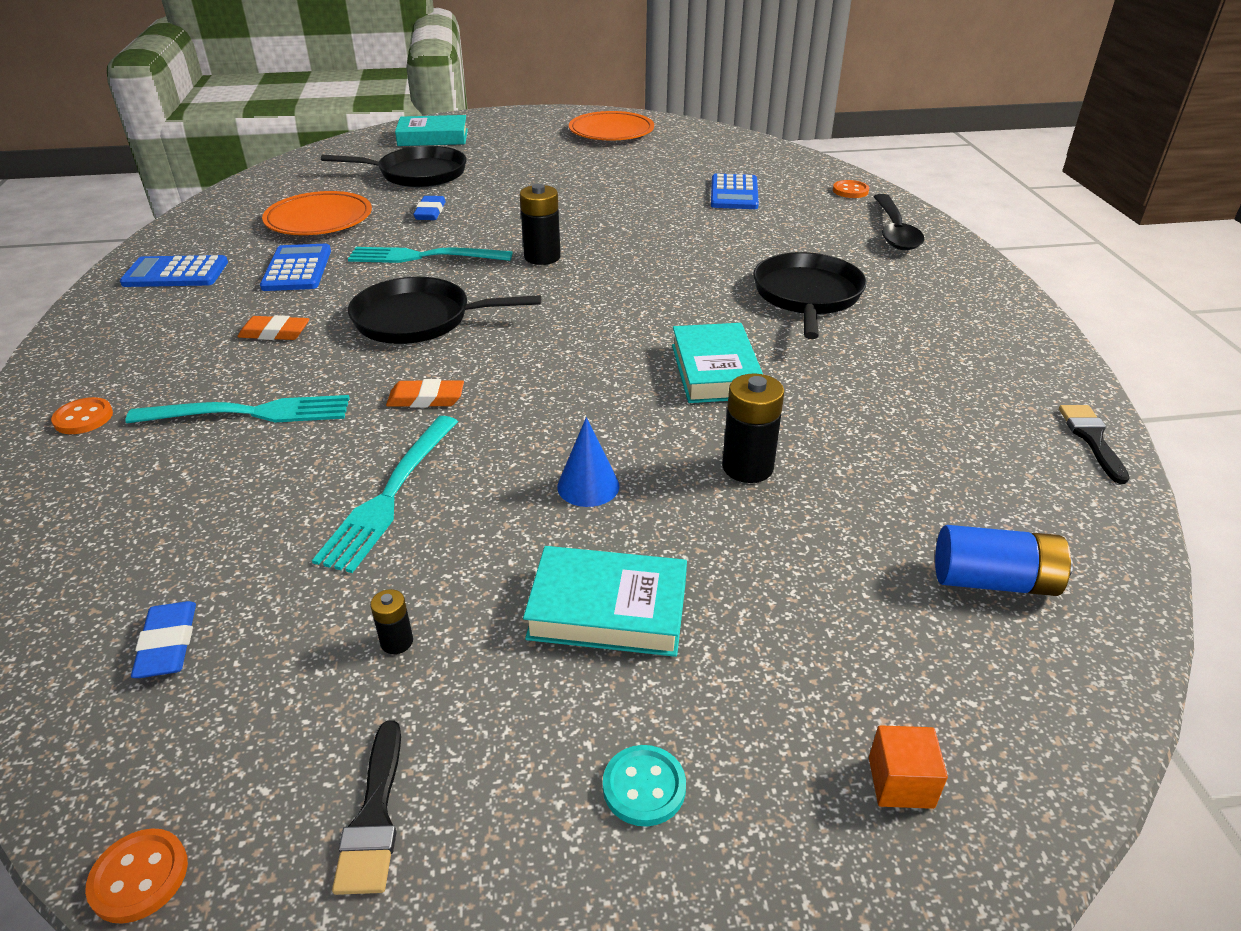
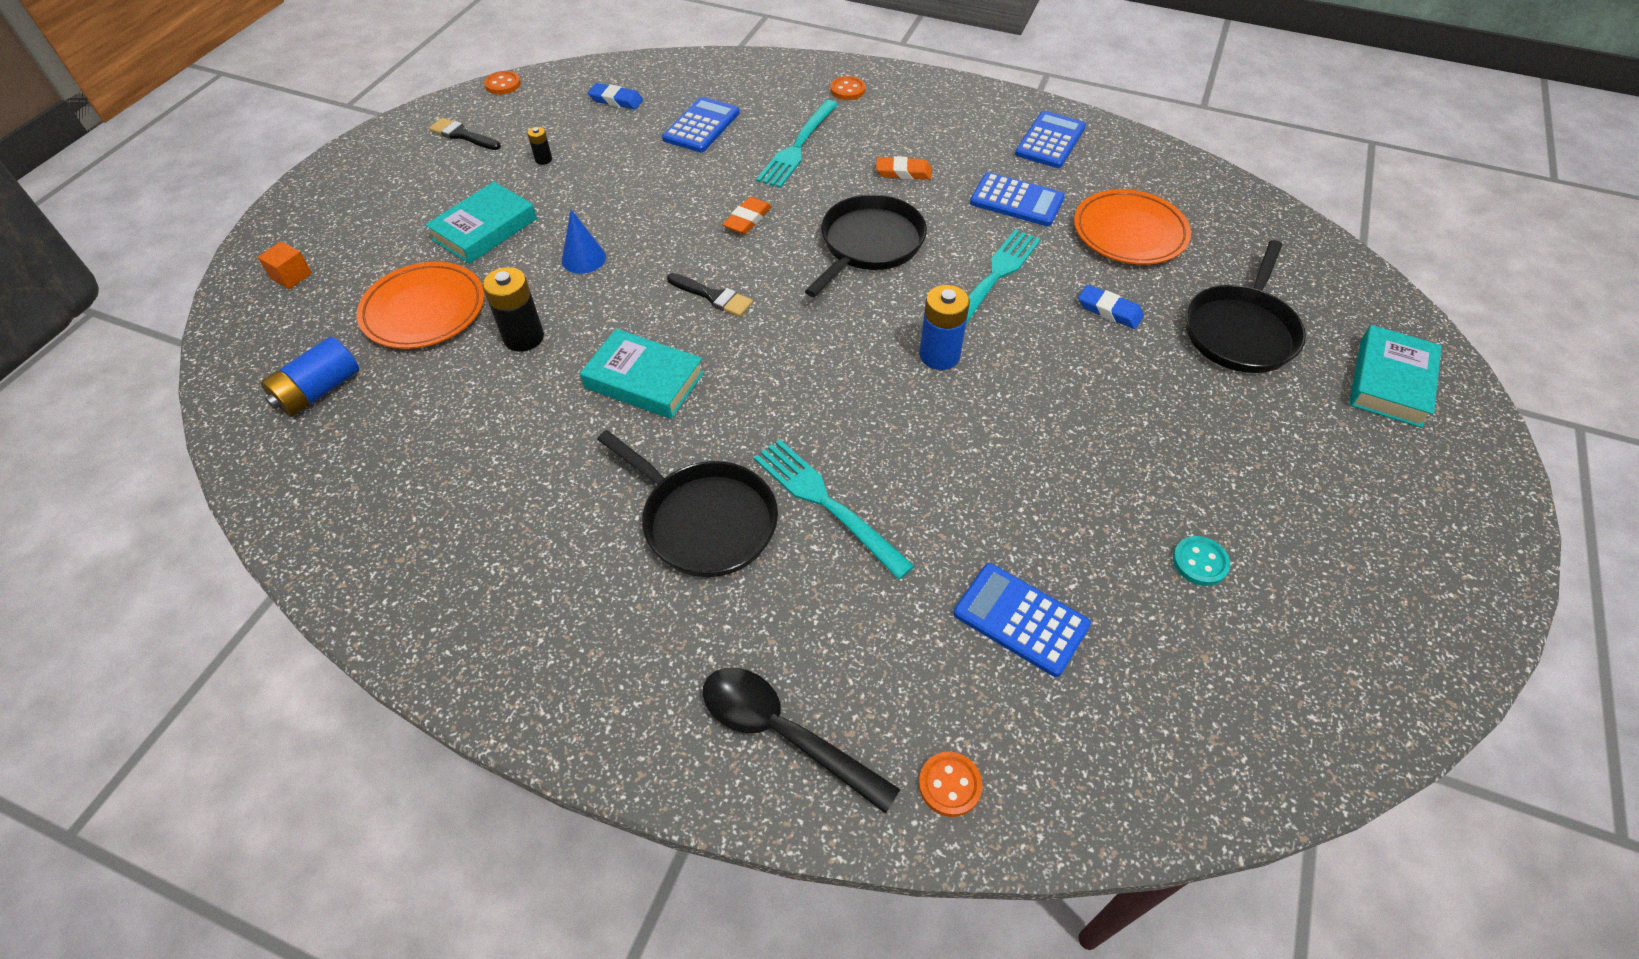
camera: 120 degrees right, 15 degrees up
orange eraser [238,315,309,340] -> orange eraser turned 60 degrees clockwise [876,156,932,180]
turquoise fork [312,416,458,573] -> turquoise fork moved to [754,439,915,580]
black battery [520,184,561,265] -> blue battery [920,285,970,370]
orange plate [569,111,654,140] -> orange plate moved to [357,262,484,349]
turquoise button [603,745,686,826] -> turquoise button moved to [1173,536,1230,586]
black brush [1059,405,1130,484] -> black brush moved to [667,273,753,317]
none -> blue calculator [662,97,740,152]

